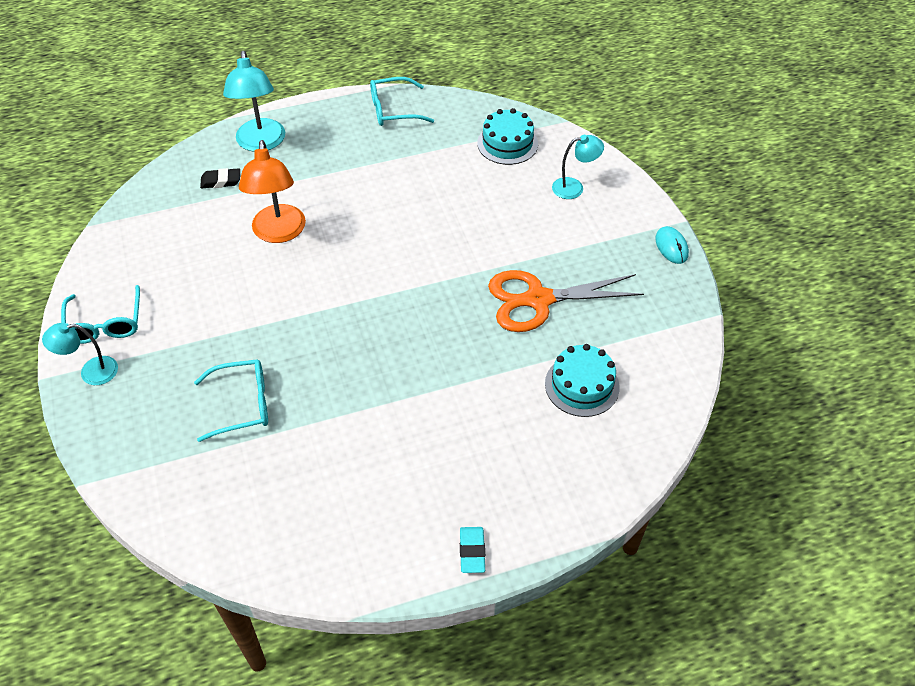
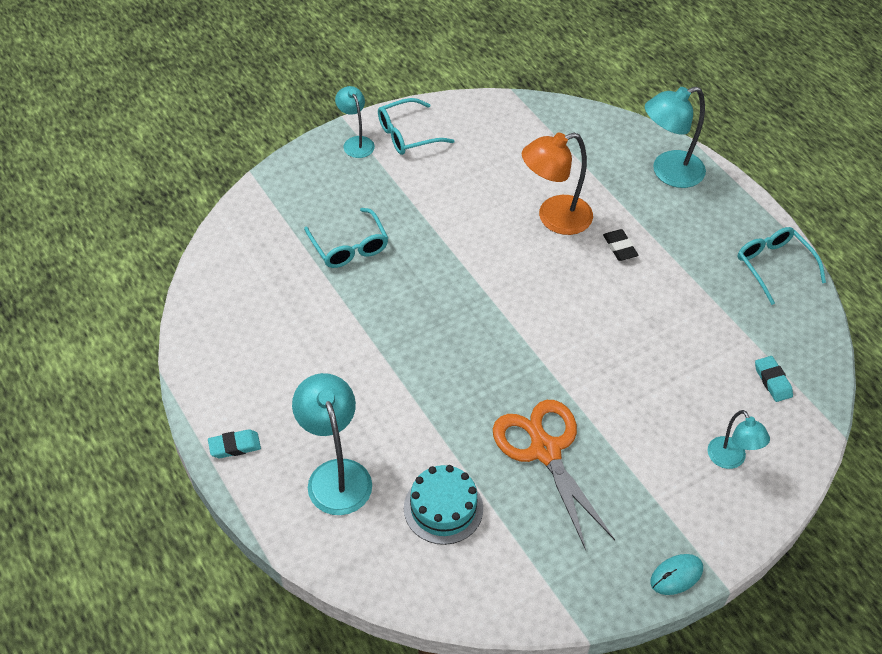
camera: 75 degrees right, 0 degrees up
black eraser [200,168,240,188] -> black eraser moved to [603,229,638,261]
turquoise cake [477,108,538,165] -> turquoise eraser [755,356,793,402]
none -> turquoise lamp [292,373,372,515]

